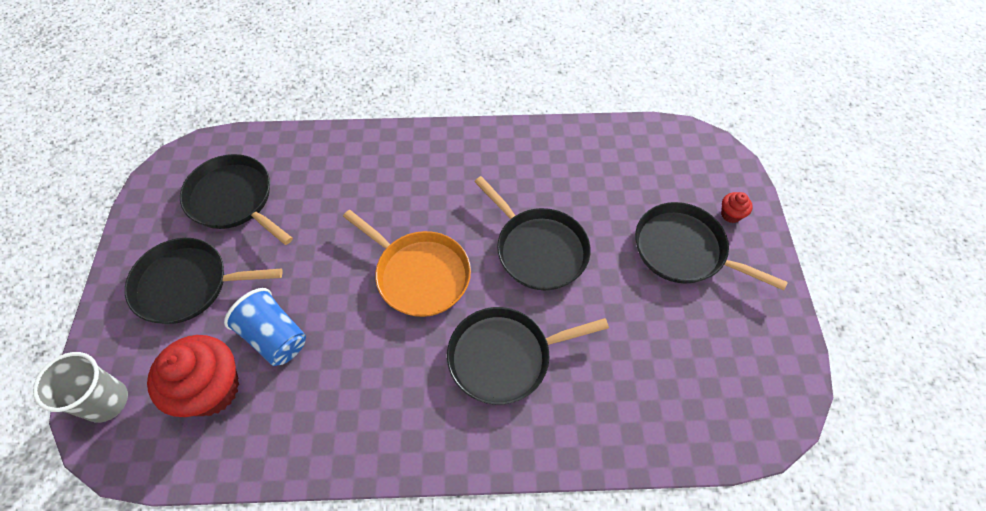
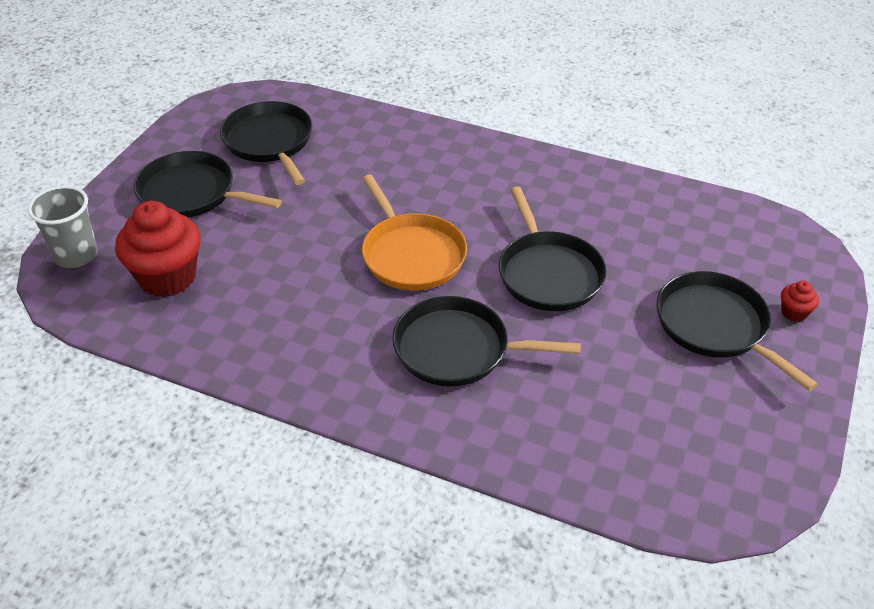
camera: 25 degrees right, 15 degrees down
blue cup [224,288,306,366] -> none

